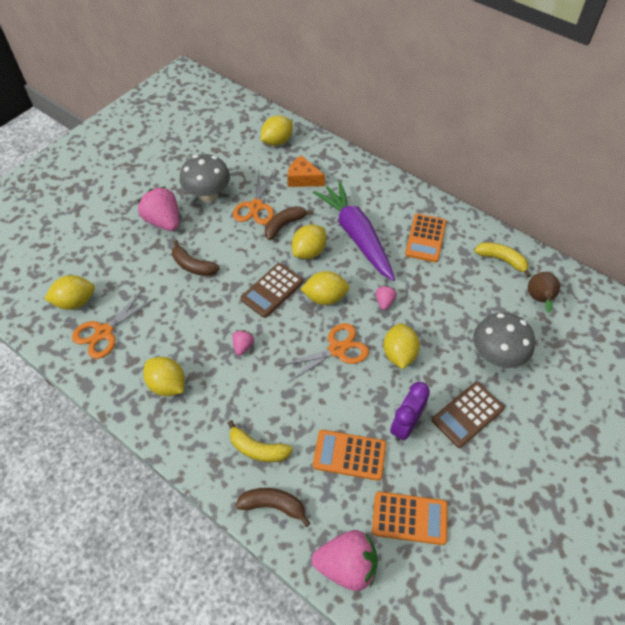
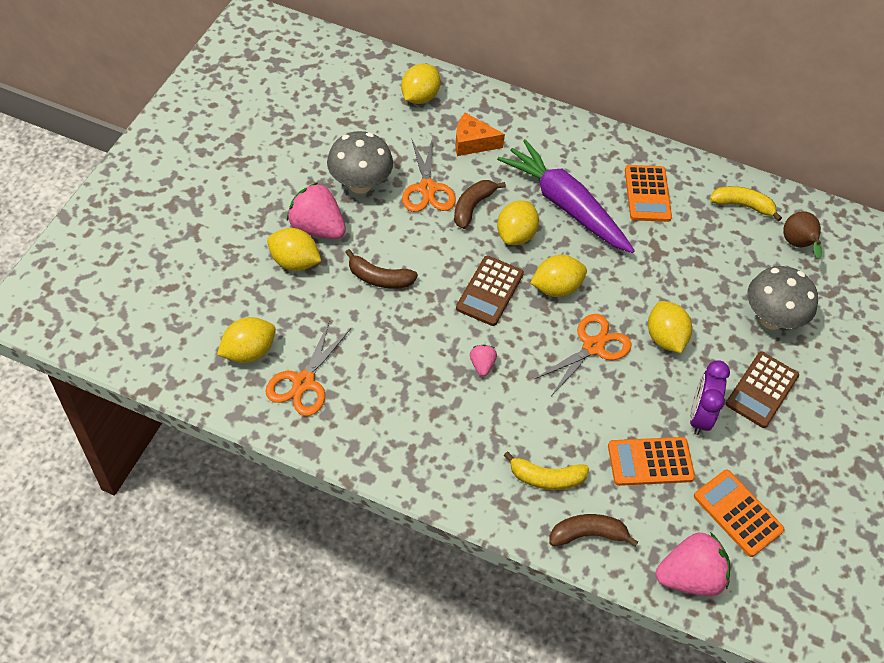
camera: 20 degrees left, 0 degrees up
yellow lemon [143,357,185,396] -> yellow lemon moved to [267,228,321,271]
orange calculator [372,491,448,545] -> orange calculator turned 120 degrees counterclockwise [694,470,784,557]
pink strawberry [376,286,397,310] -> none

